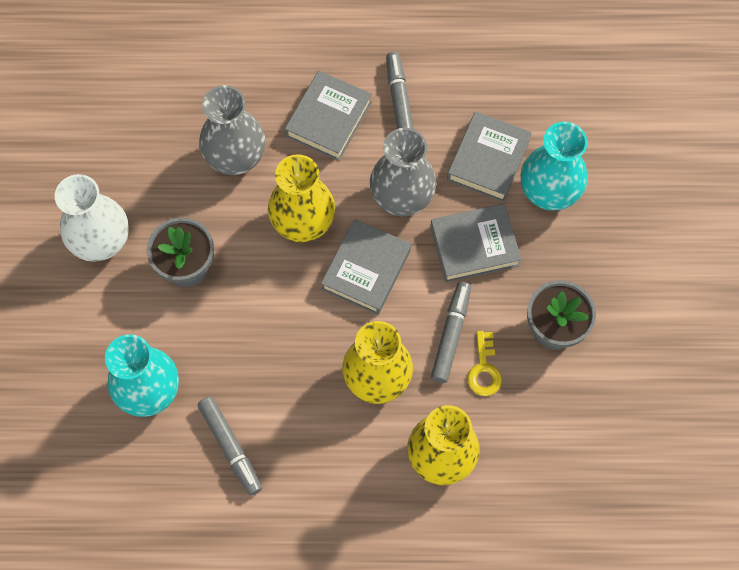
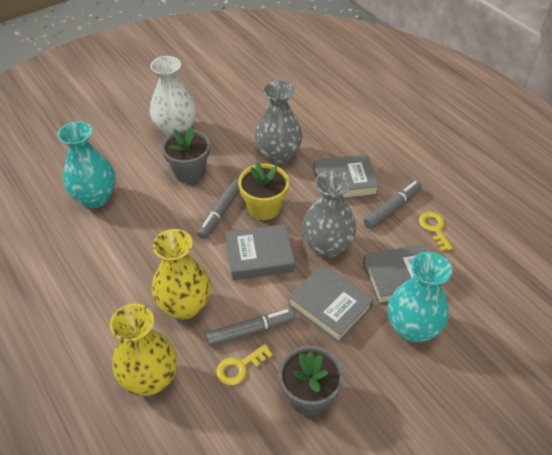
camera: 55 degrees right, 20 degrees down
grey marker [198,396,262,496] -> grey marker moved to [197,179,240,239]
yellow vase [268,154,335,242] -> yellow flower pot [238,162,289,220]
none -> yellow key [419,212,453,252]

